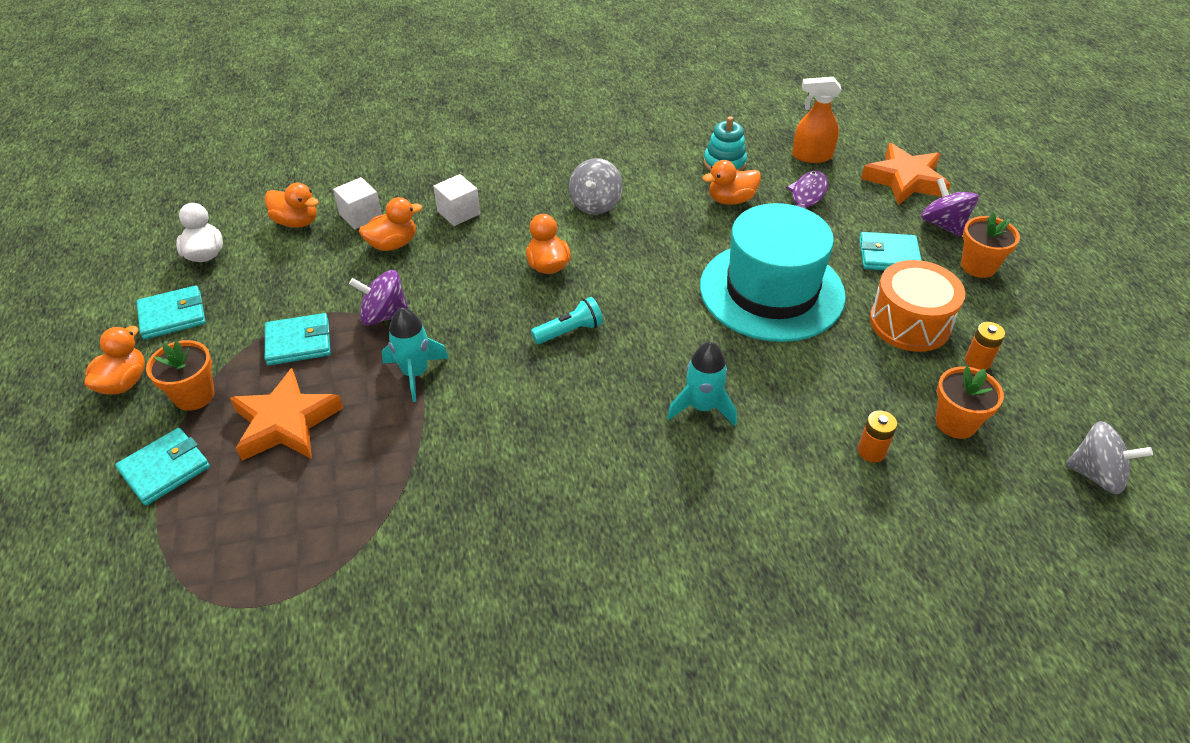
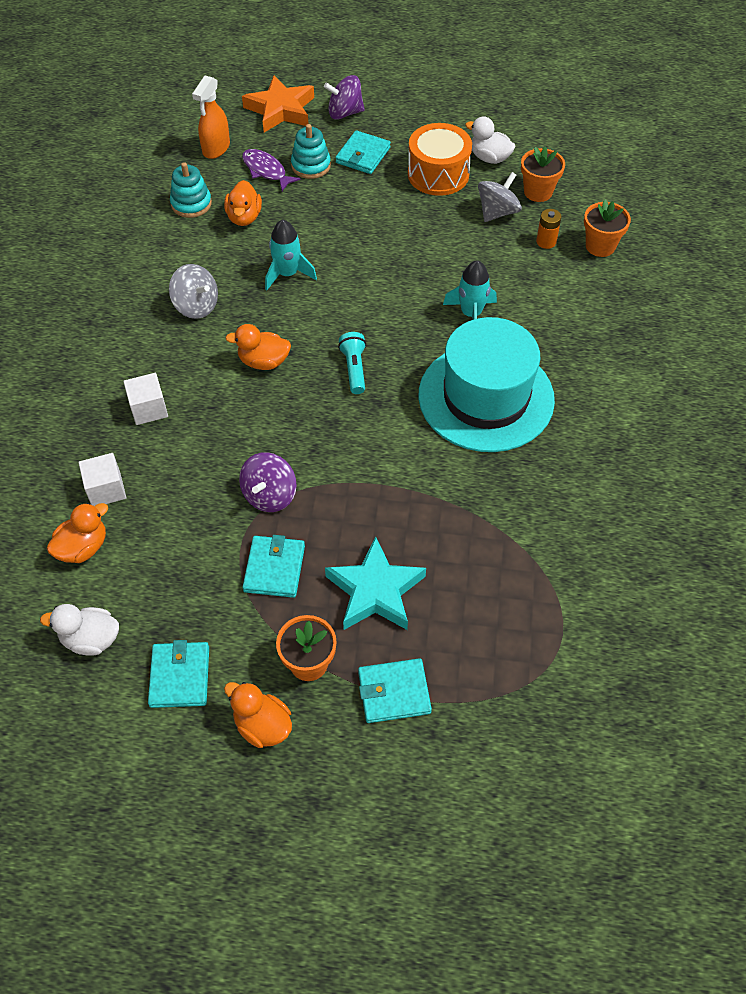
camera: 70 degrees left, 10 degrees up
turquoise wallet [115,428,210,506] -> turquoise wallet turned 75 degrees counterclockwise [358,658,432,723]
orange star [230,368,343,461] -> turquoise star [325,536,426,630]
orange duck [359,197,422,251] -> none
turquoise rocket [382,308,449,402] -> turquoise rocket moved to [265,219,317,290]
turquoise hat [700,203,846,342] -> turquoise hat moved to [418,317,555,452]
orange flower pot [961,212,1020,278] -> orange flower pot moved to [584,200,631,257]
orange battery [965,322,1005,370] -> white duck [465,116,516,164]
grey spinning top [1066,421,1153,494] -> grey spinning top moved to [478,172,522,222]
none -> turquoise stacking toy [291,124,331,179]

